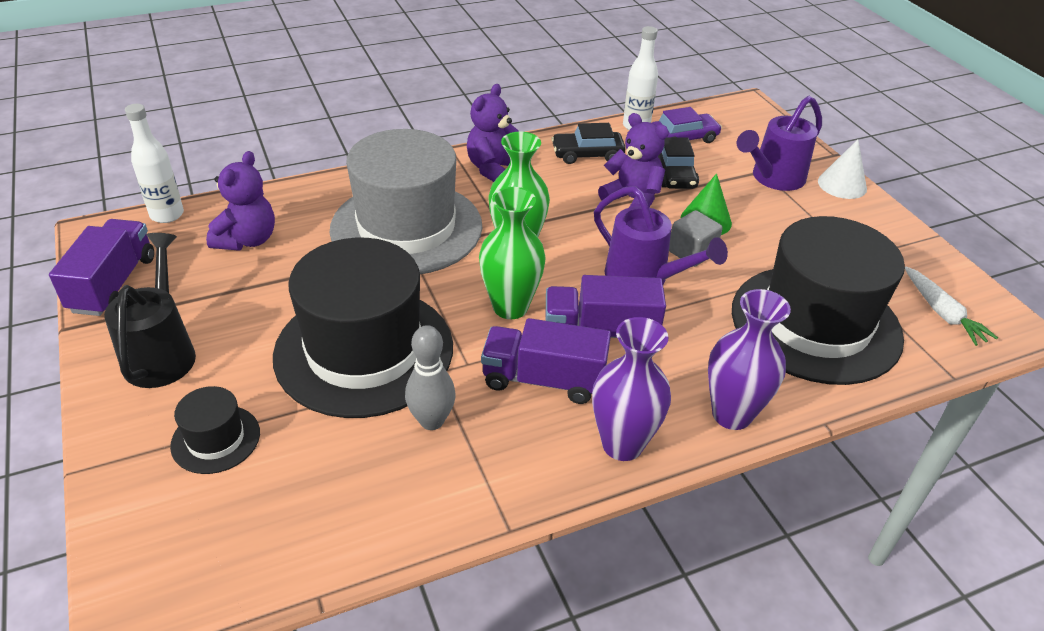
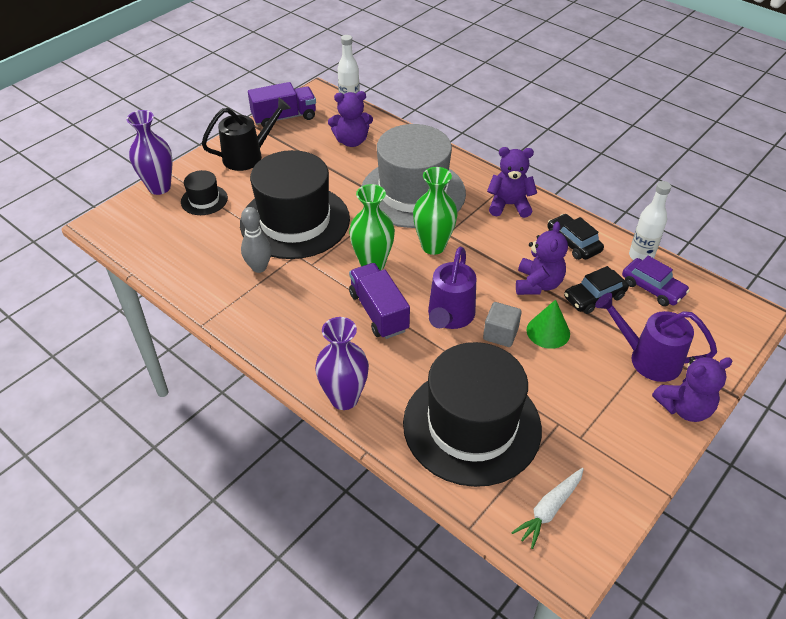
camera: 65 degrees right, 5 degrees up
purple truck [481,318,611,404] -> none
purple vase [592,317,671,461] -> purple vase moved to [127,110,173,195]
white cone [818,139,867,199] -> purple teddy bear [652,356,733,422]

